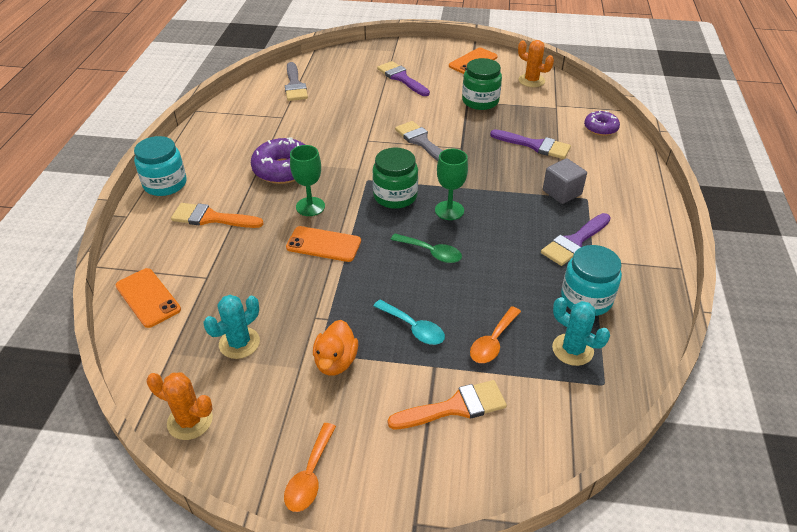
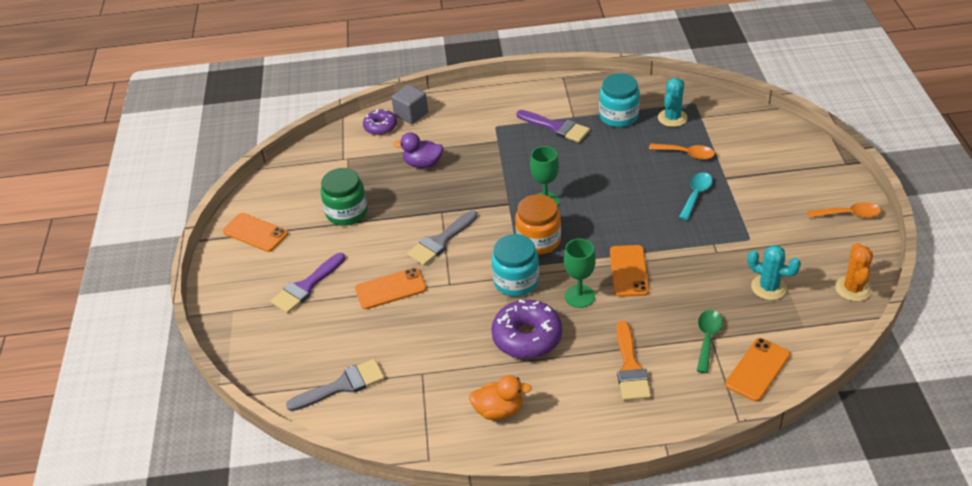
camera: 100 degrees left, 0 degrees up
turquoise jar [134,136,187,196] -> turquoise jar moved to [491,234,539,296]
orange duck [313,320,358,376] -> orange duck moved to [469,375,532,420]
green jar [372,148,418,209] -> orange jar [515,194,561,255]
orange brush [388,380,507,430] -> none
green spoon [391,234,462,263] -> green spoon moved to [697,310,722,373]
purple brush [490,129,571,159] -> purple duck [393,132,443,168]
orange cactus [518,40,554,87] -> none
grey cube [543,158,587,204] -> grey cube moved to [391,85,428,124]
none -> orange phone [355,268,427,309]

